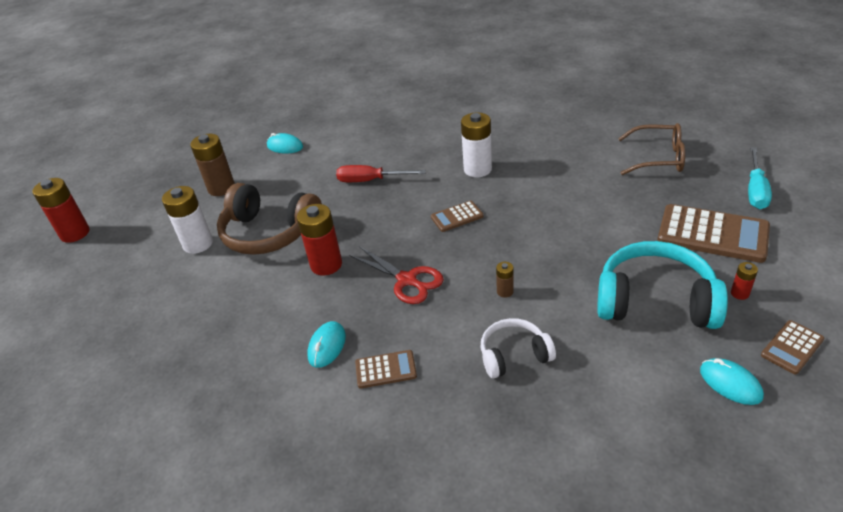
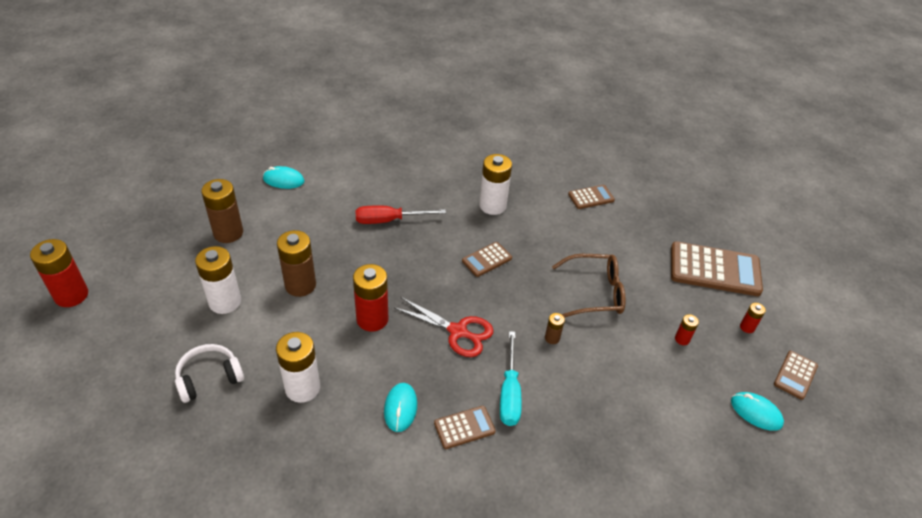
camera: 20 degrees left, 5 degrees up
brown headphones [217,183,322,255] -> brown battery [277,230,316,297]
white headphones [481,318,556,378] -> white headphones moved to [175,344,244,403]
turquoise headphones [597,241,728,329] -> red battery [675,314,699,345]
brown glasses [618,123,685,175] -> brown glasses moved to [552,254,626,318]
turquoise screwdriver [748,147,772,209] -> turquoise screwdriver moved to [500,331,522,426]
none -> white battery [276,332,320,403]
none -> brown calculator [568,185,615,209]

